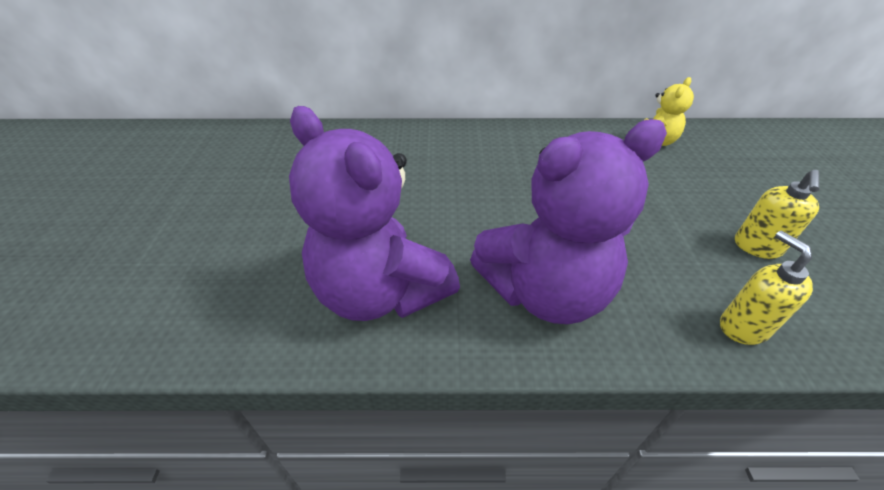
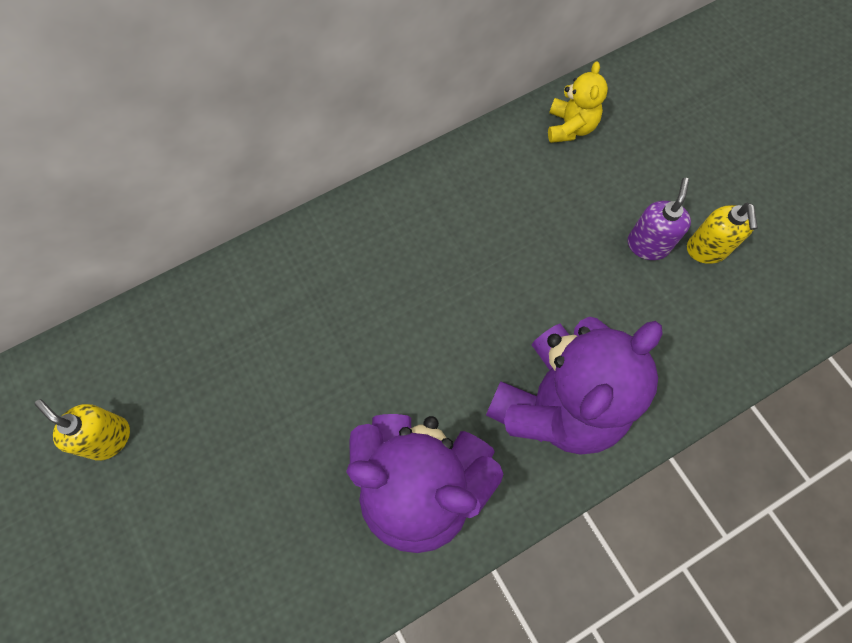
camera: 30 degrees left, 25 degrees up
yellow soap dispenser [720,231,813,345] -> yellow soap dispenser moved to [35,399,130,461]
none -> purple soap dispenser [628,178,691,260]

